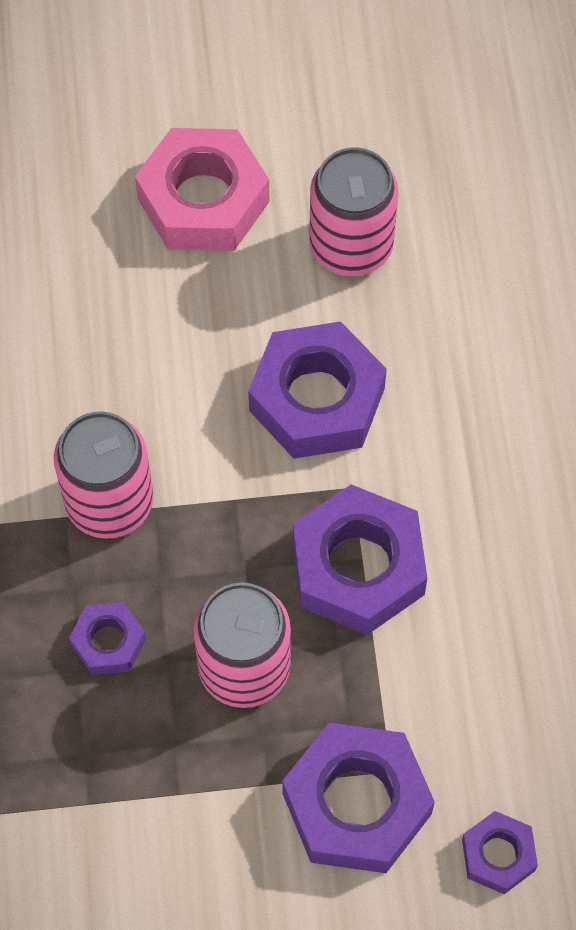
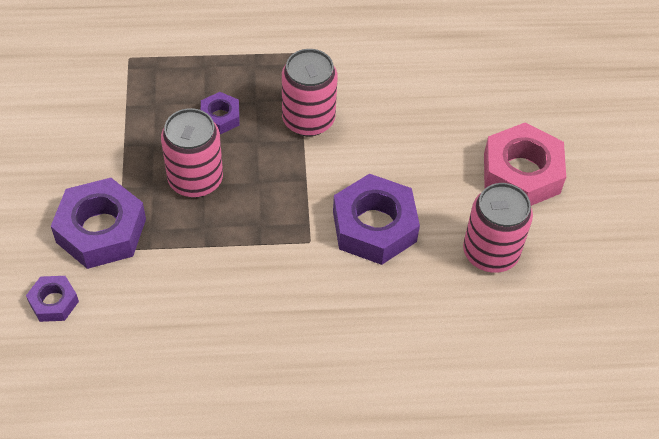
camera: 90 degrees right, 10 degrees down
purple nut [293,484,427,635] -> none

